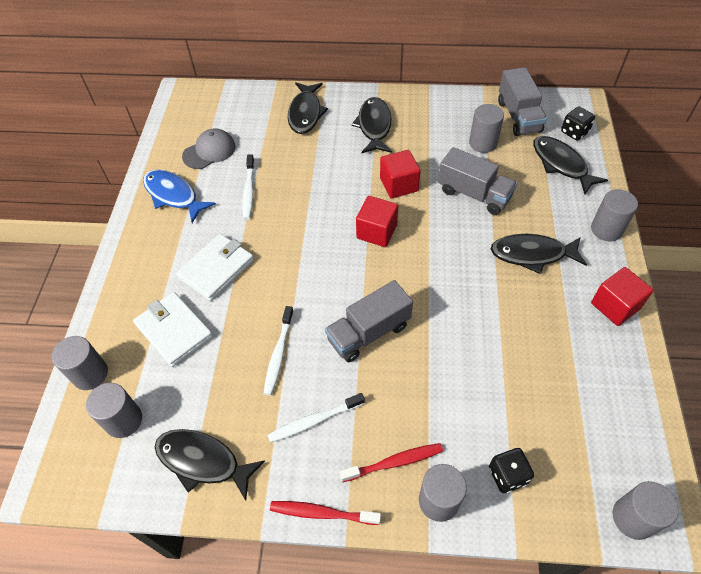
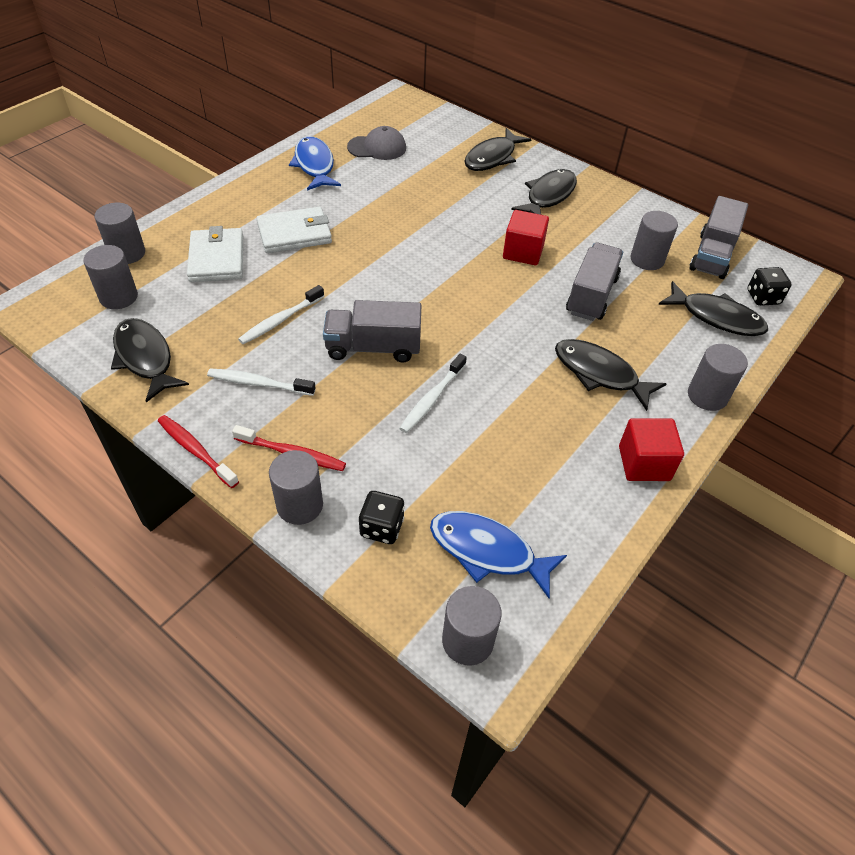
camera: 30 degrees right, 5 degrees down
white toothbrush [242,154,255,220] -> white toothbrush moved to [399,354,467,433]
red cube [356,196,398,247] -> none
grey truck [438,147,517,215] -> grey truck turned 135 degrees counterclockwise [566,243,623,321]
black fish [533,136,608,195] -> black fish turned 120 degrees clockwise [658,281,768,336]
none -> blue fish [430,511,567,598]

